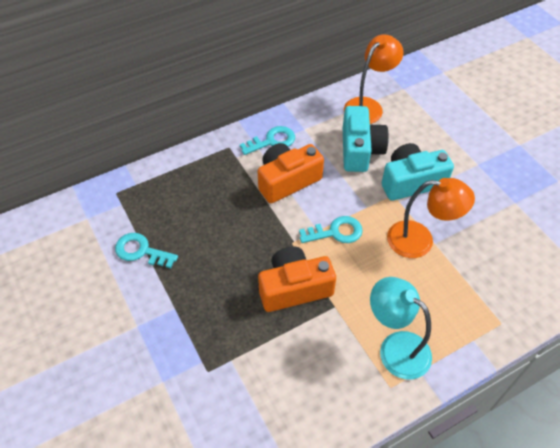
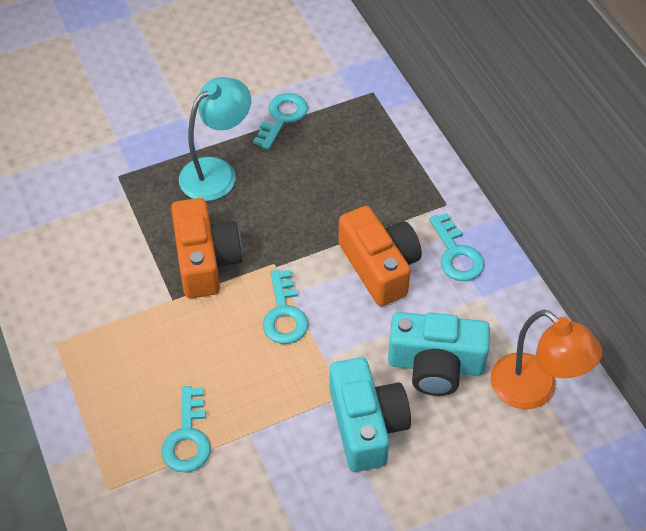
camera: 95 degrees right, 0 degrees up
turquoise lamp [370,277,432,380] -> turquoise lamp moved to [179,77,251,201]
orange lamp [387,178,475,258] -> none
none -> turquoise key [162,386,211,473]

